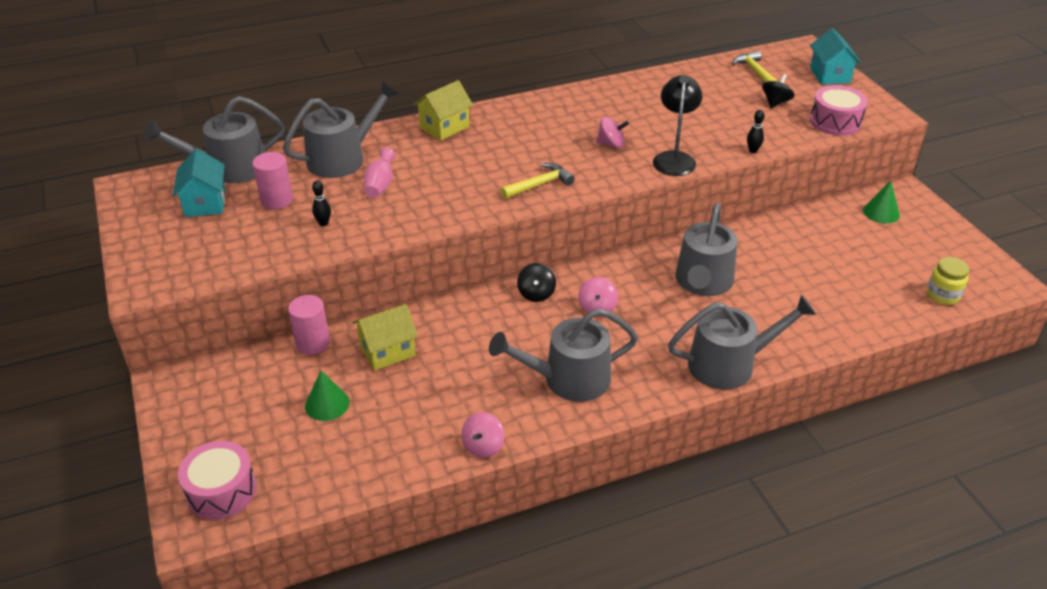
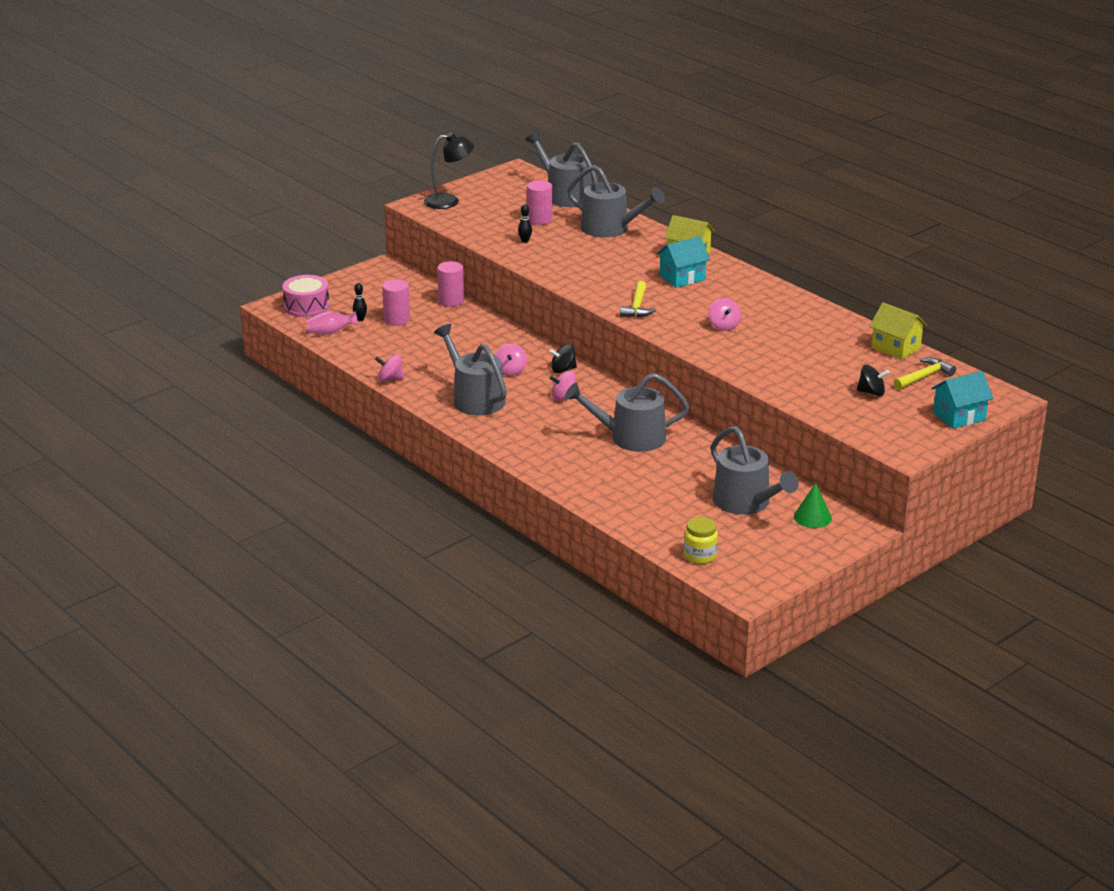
camera: 70 degrees right, 10 degrees down
turquoise house [173,149,225,217] -> turquoise house moved to [656,236,710,288]
green cone [305,371,350,421] -> pink cylinder [382,279,410,326]
yellow house [352,304,418,371] -> yellow house moved to [869,302,927,360]
pink vase [364,147,396,198] -> pink vase moved to [306,311,358,335]
yellow hammer [501,163,575,199] -> yellow hammer turned 60 degrees clockwise [620,281,656,317]
black lamp [653,75,702,176] -> black lamp moved to [424,132,474,209]
grey watering can [668,295,816,390] -> grey watering can moved to [711,426,799,514]
black bowling pin [747,110,765,153] -> black bowling pin moved to [353,283,367,321]
pink drum [810,85,868,136] -> none
none -> pink spinning top [495,343,527,376]

